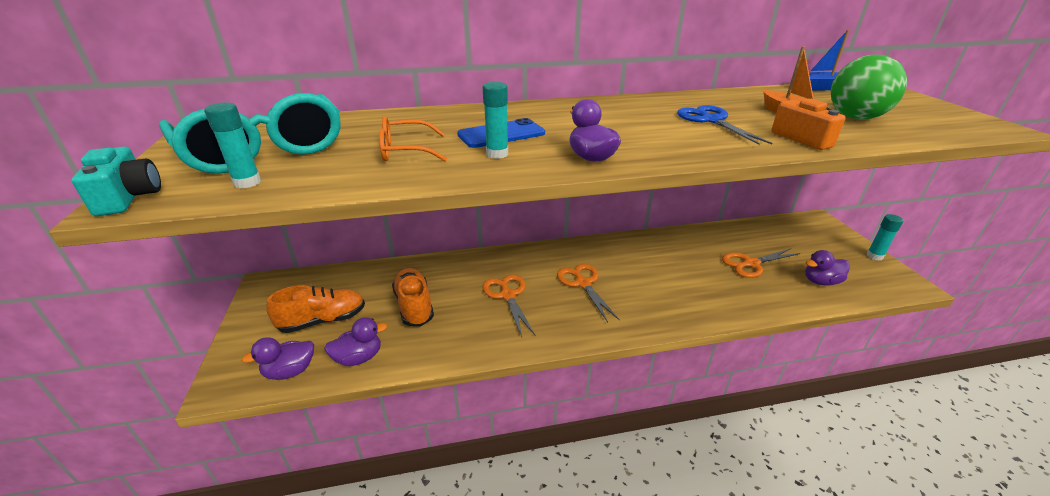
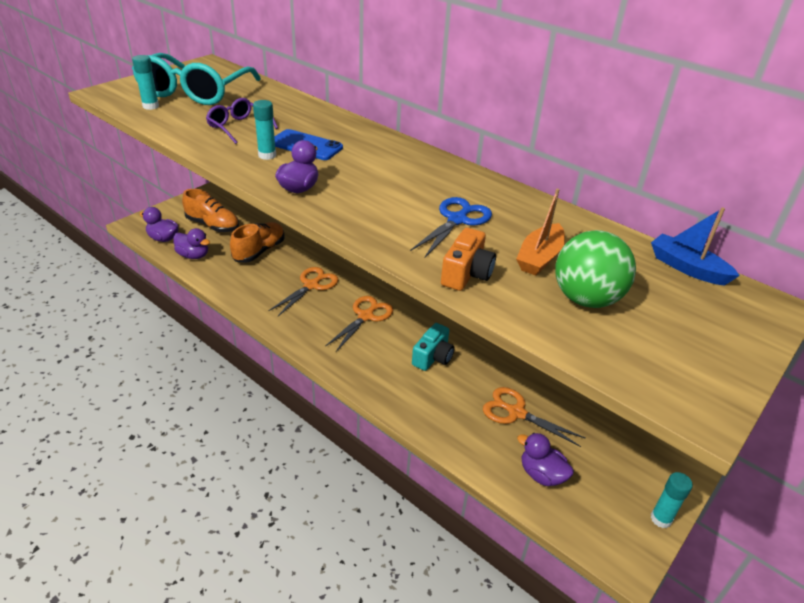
camera: 50 degrees right, 5 degrees up
turquoise camera [72,147,161,216] -> turquoise camera moved to [412,323,455,371]
orange glasses [379,116,447,162] -> purple glasses [206,98,278,144]

